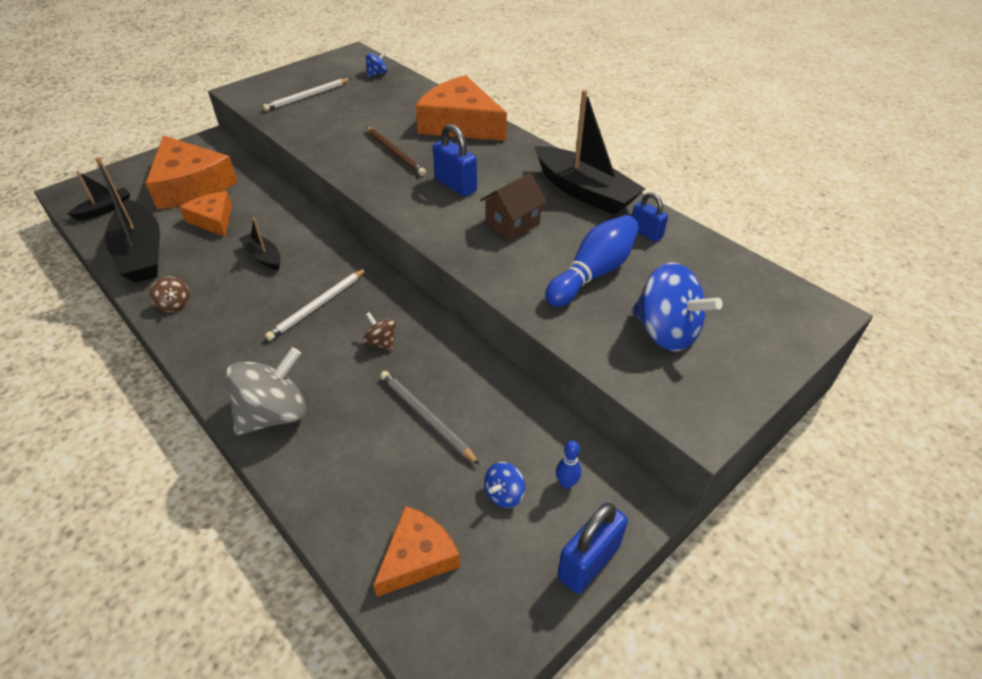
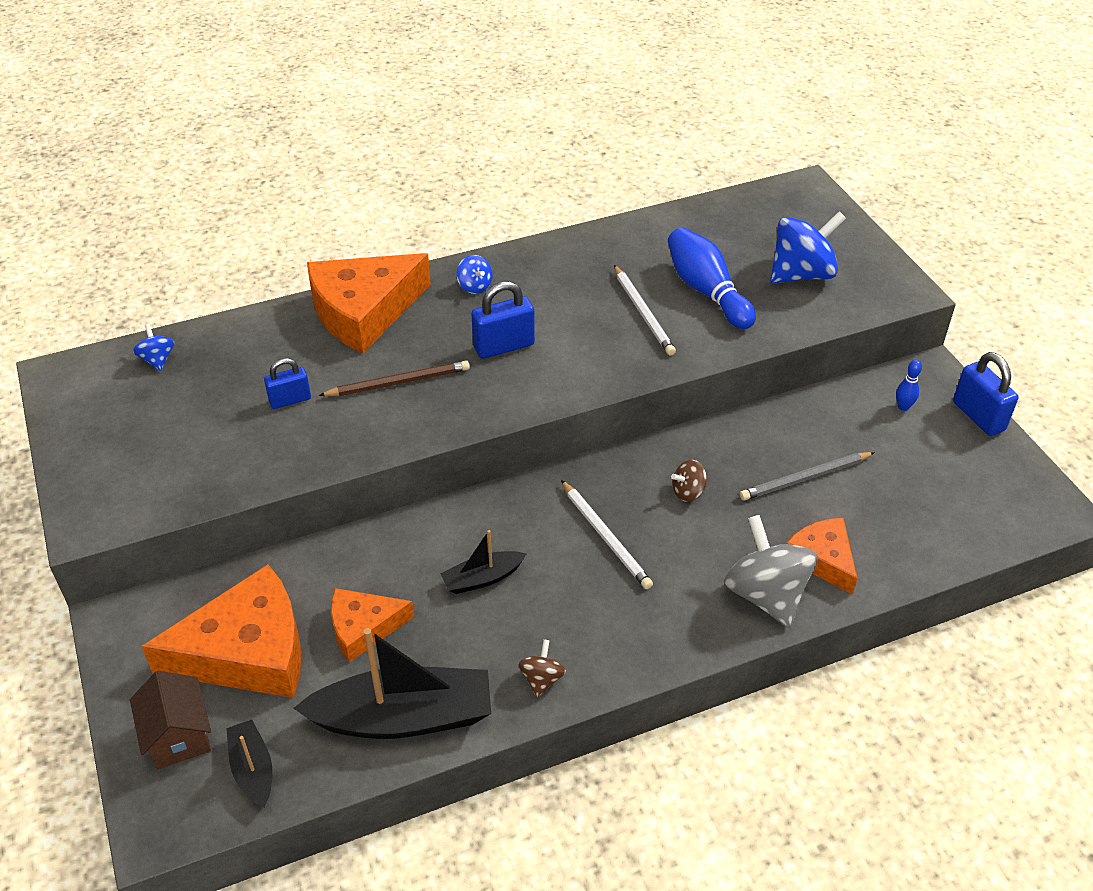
camera: 70 degrees left, 0 degrees up
brown spinning top [150,277,190,312] -> brown spinning top turned 60 degrees counterclockwise [518,639,566,698]
white pencil [263,78,352,111] -> white pencil moved to [614,265,676,355]
orange cheese [373,506,460,597] -> orange cheese moved to [786,518,858,594]
brown house [480,173,547,241] -> brown house moved to [130,671,211,769]
blue spinning top [484,462,525,508] -> blue spinning top moved to [457,255,493,294]
black boat [535,89,645,215] -> none
blue padlock [632,192,668,242] -> blue padlock moved to [264,358,311,409]

